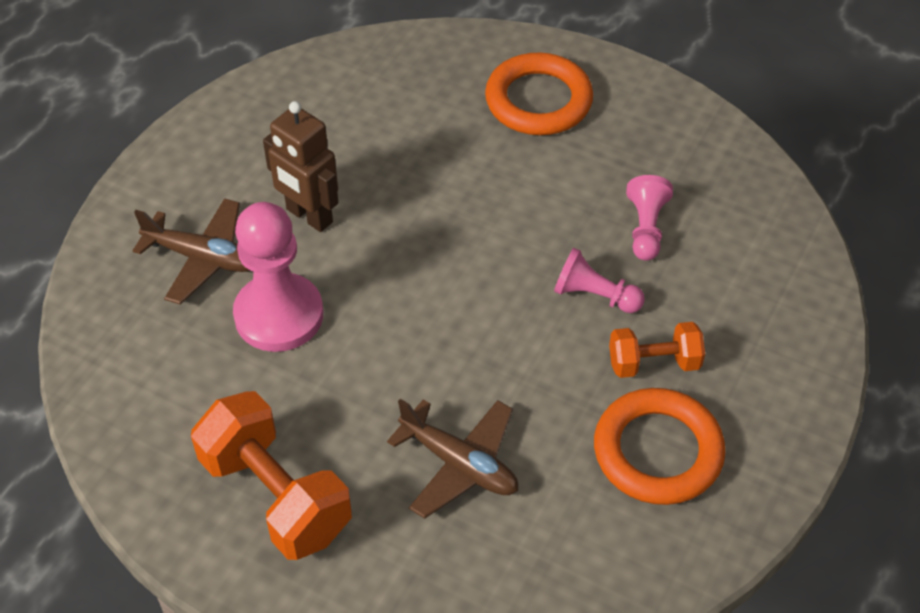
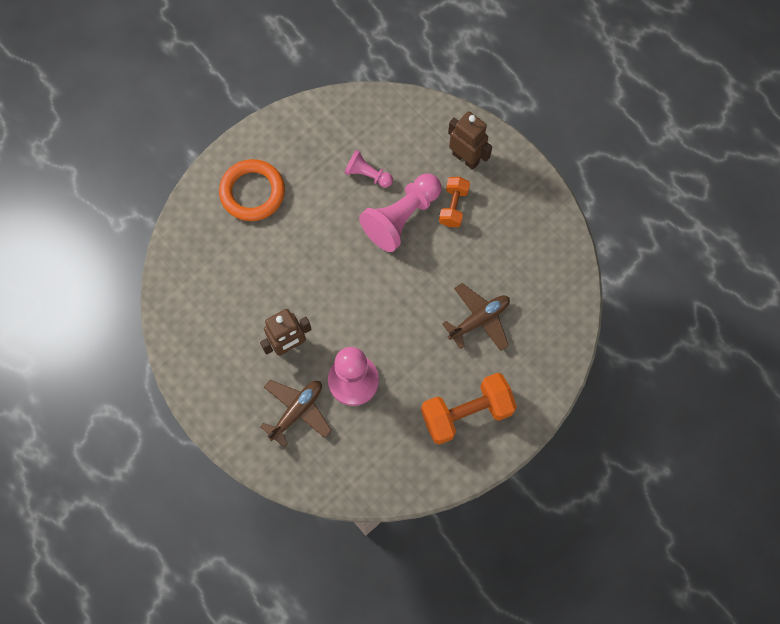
camera: 70 degrees left, 20 degrees up
pink pawn [554,248,645,313] -> pink pawn [359,174,442,252], size x1.83
orange ring [594,388,726,505] -> none
none -> brown robot [448,111,492,170]

